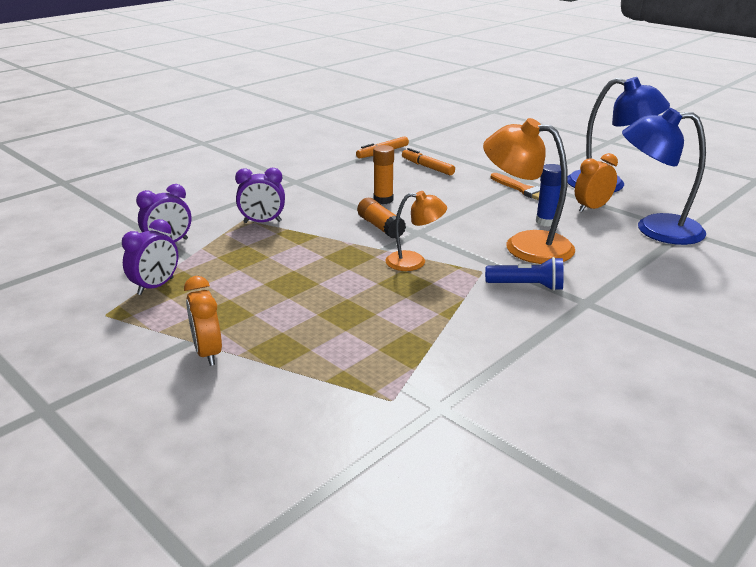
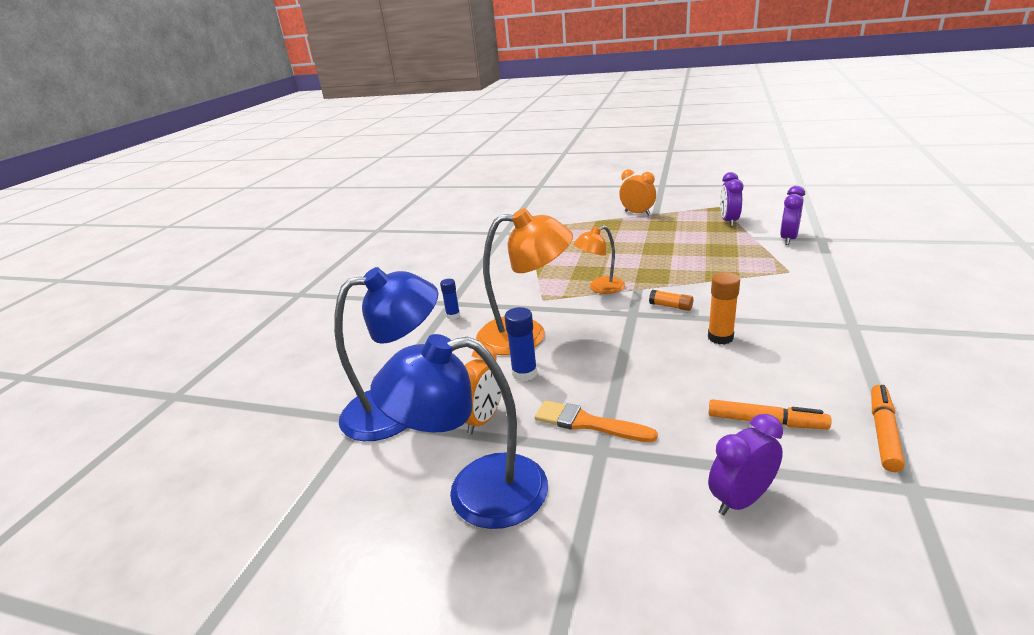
camera: 155 degrees right, 0 degrees up
purple clock [235,168,285,223] -> purple clock moved to [708,414,783,515]
orange glue stick [357,198,406,239] -> orange glue stick [649,290,693,311], size x0.66
blue flashlight [485,257,563,291] -> none
none -> blue glue stick [440,279,460,319]

